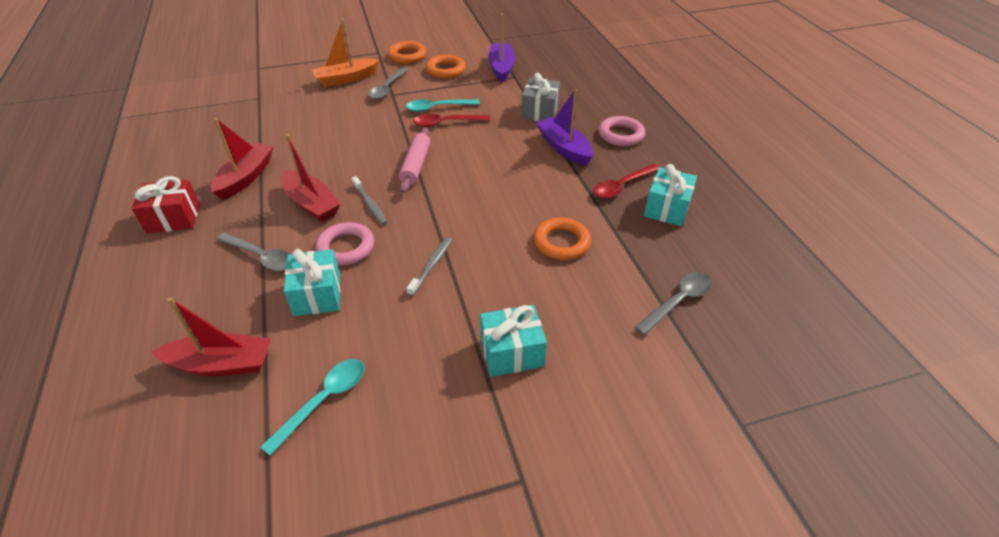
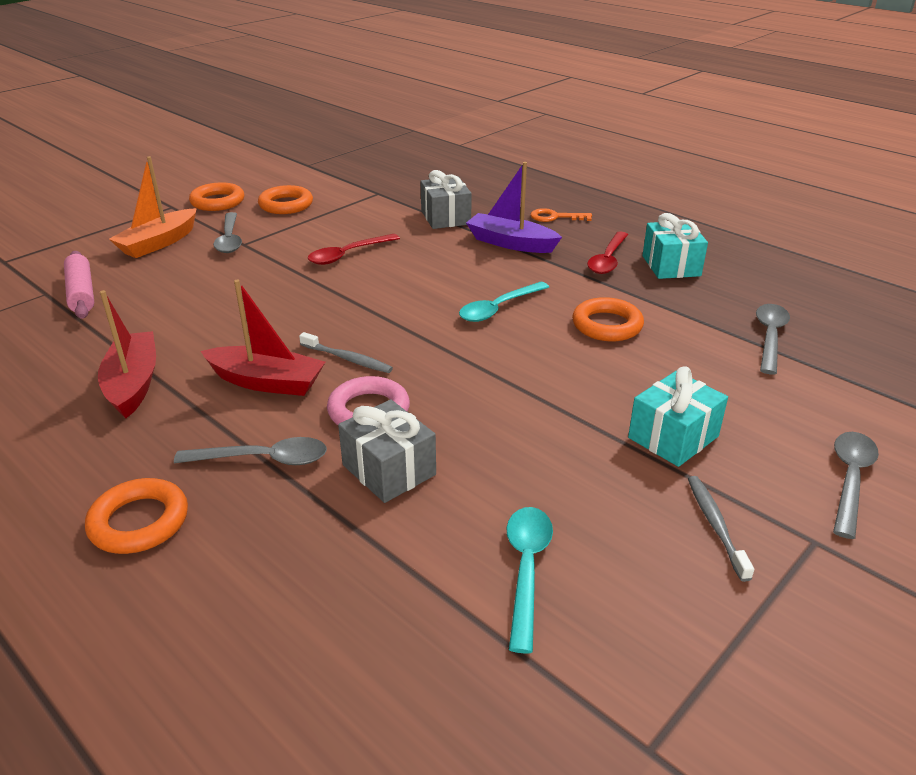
camera: 30 degrees left, 10 degrees down
red gift [131,176,200,234] -> none
red boat [151,297,271,376] -> none
turquoise gift [284,249,340,316] -> grey gift [338,399,436,503]
pink rolling pin [399,128,430,193] -> pink rolling pin moved to [64,251,94,319]
turquoise spoon [406,99,480,112] -> turquoise spoon moved to [459,282,549,322]
grey toothbrush [406,237,452,296] -> grey toothbrush moved to [688,476,755,582]
purple boat [488,14,515,82] -> none
pink ring [599,116,645,146] -> orange key [530,208,592,222]
none -> orange ring [85,478,188,554]
none -> grey spoon [833,432,879,539]

